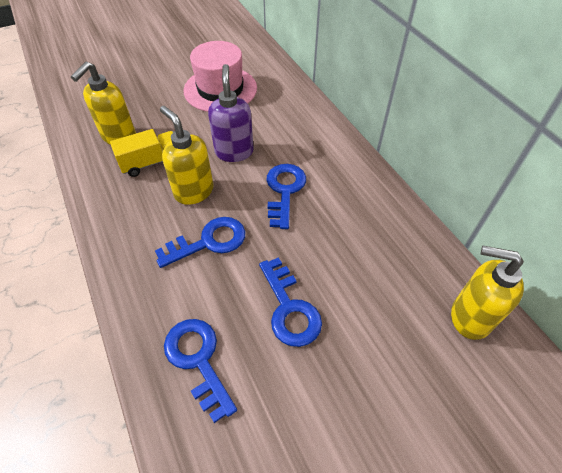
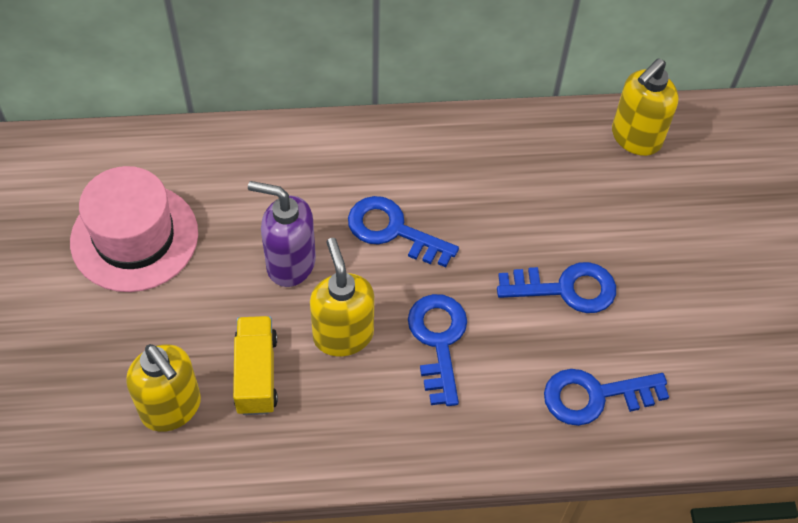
camera: 70 degrees left, 5 degrees up
yellow soap dispenser [160,106,214,205] -> yellow soap dispenser turned 90 degrees clockwise [310,238,374,356]

